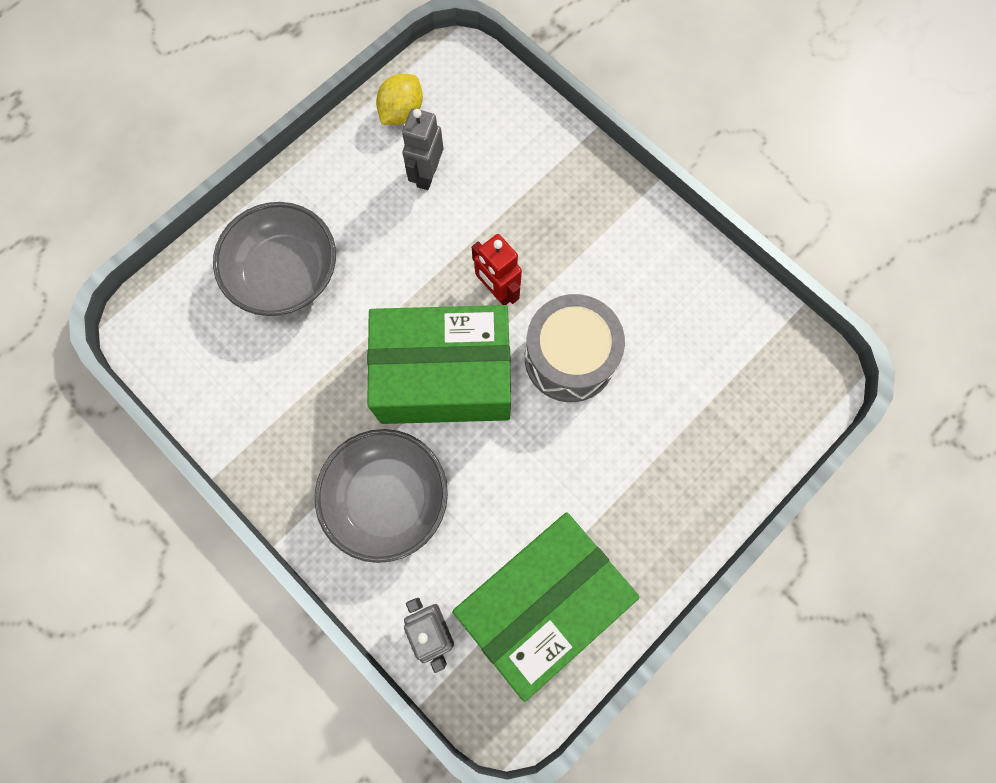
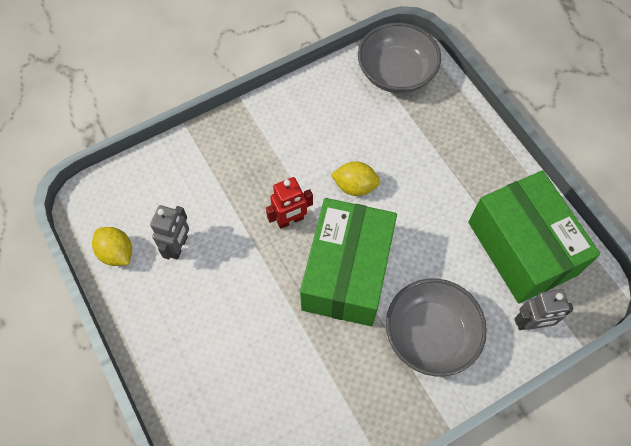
camera: 75 degrees left, 10 degrees down
grey bowl [213,202,336,316] -> grey bowl moved to [358,23,441,93]
grey robot [402,108,443,190] -> grey robot turned 105 degrees counterclockwise [150,205,189,260]
grey drum [525,294,625,402] -> yellow lemon [331,161,380,196]

